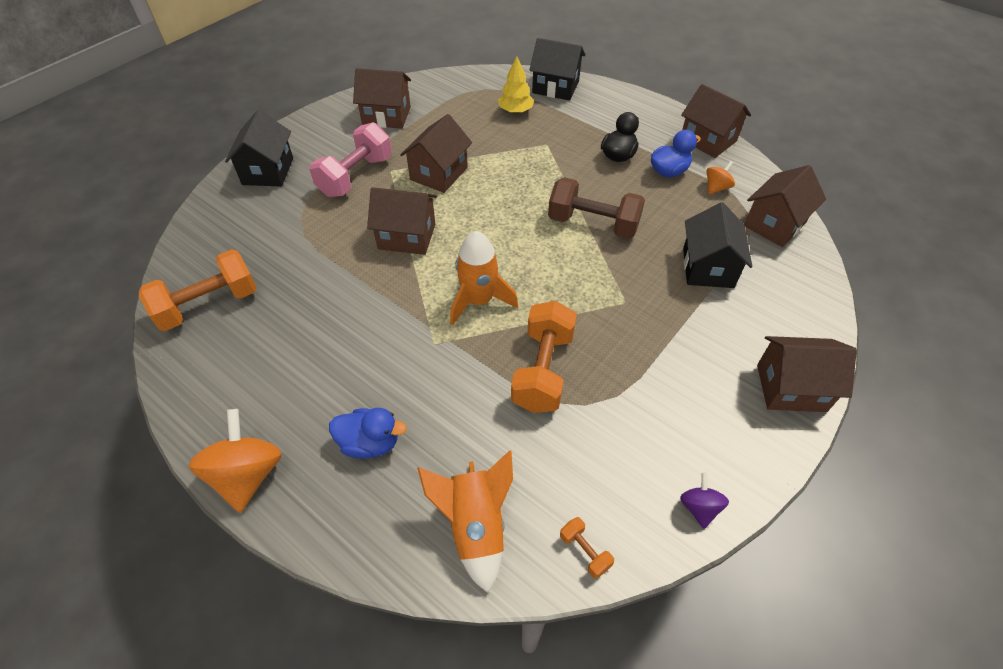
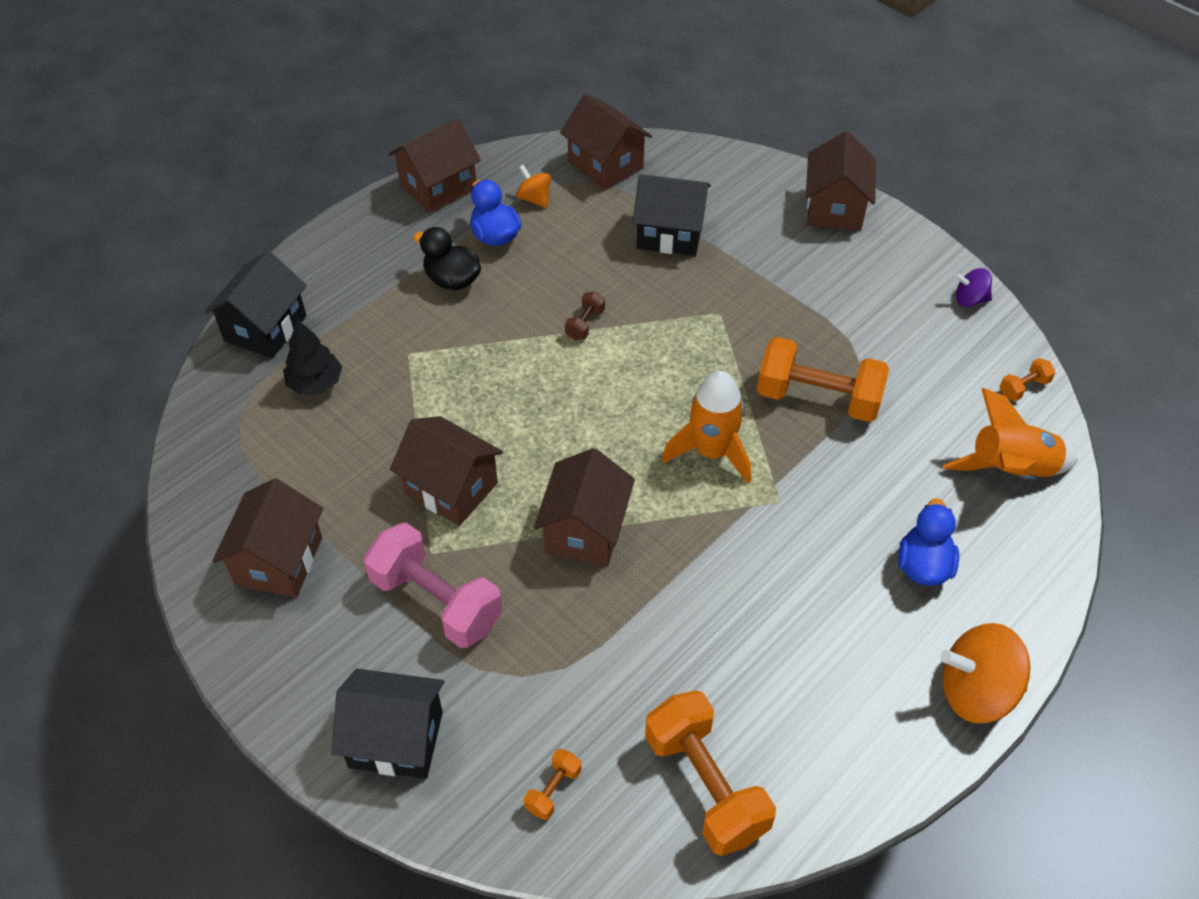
camera: 85 degrees left, 0 degrees up
yellow tree [498,56,534,114] -> black tree [283,319,342,395]
brown dumbbell [548,177,645,239] -> brown dumbbell [565,292,605,340], size x0.44
none -> orange dumbbell [524,749,581,820]

